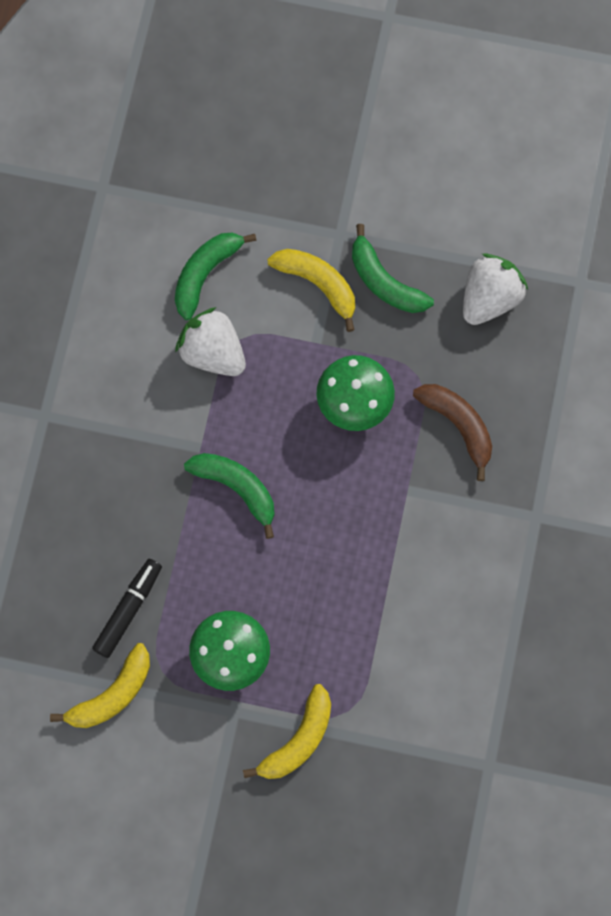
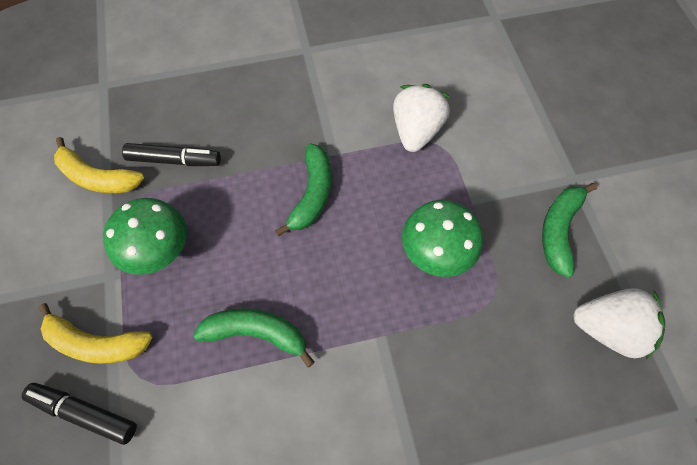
camera: 65 degrees right, 10 degrees down
green banana [175,233,257,320] -> green banana moved to [193,308,315,367]
yellow banana [267,249,355,332] -> none
brown banana [413,384,492,481] -> none
none -> black marker [21,383,137,445]

